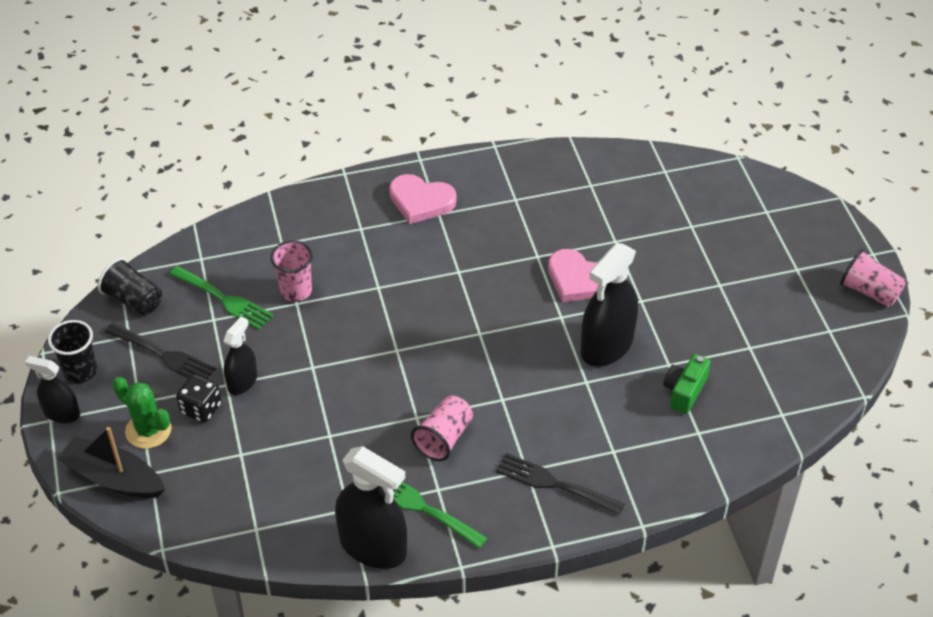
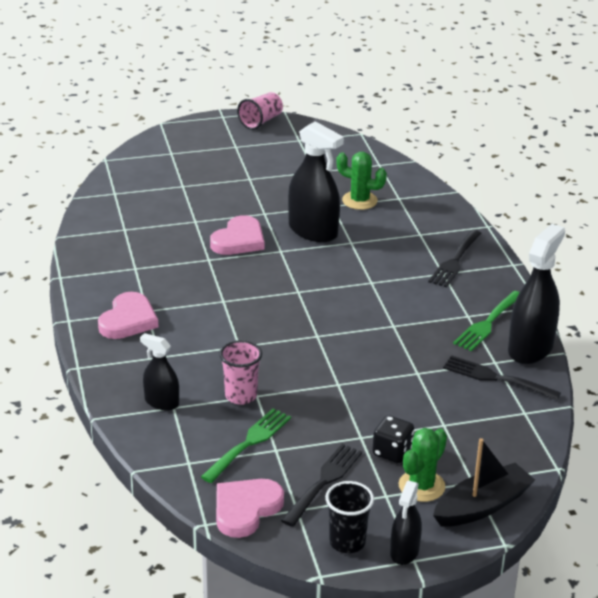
camera: 90 degrees left, 15 degrees down
black boat [57,427,165,498] -> black boat turned 150 degrees counterclockwise [433,438,535,527]
black cup [98,258,162,315] -> pink heart [216,479,284,538]
black spray bottle [223,317,257,395] -> black spray bottle moved to [140,333,179,411]
pink cup [411,396,473,461] -> none
green camera [663,354,711,414] -> green cactus [336,152,387,210]
none -> black fork [443,355,561,401]

